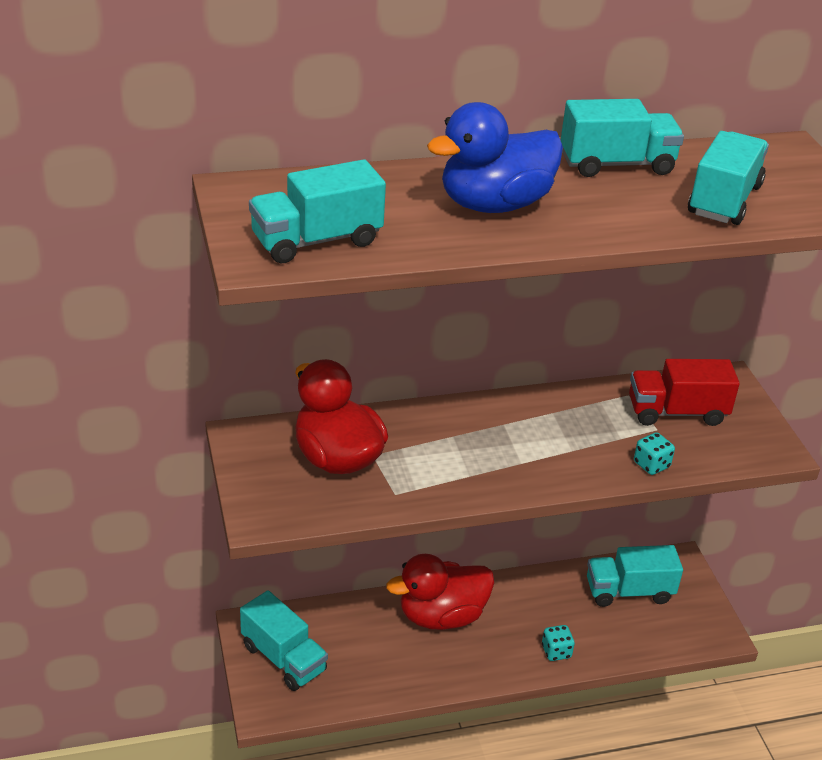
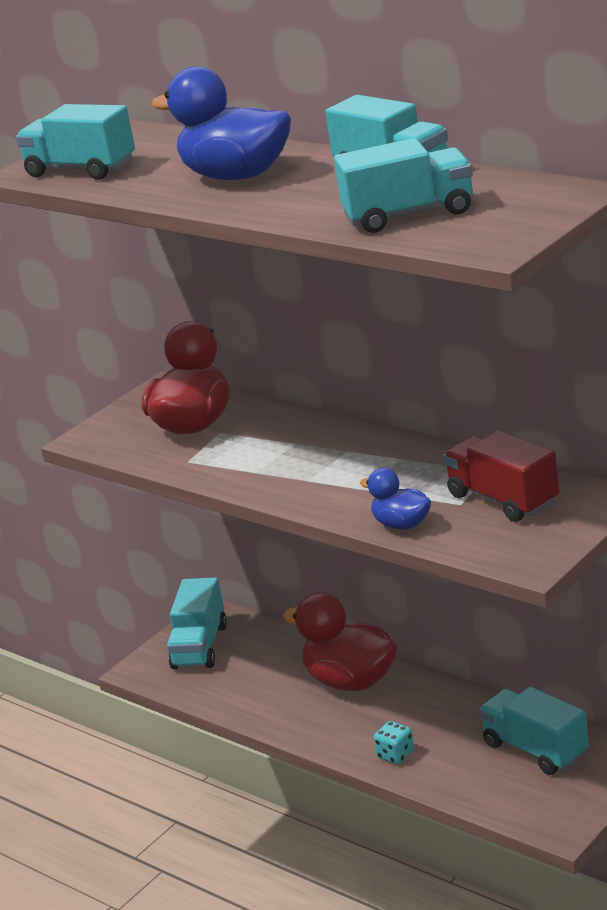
camera: 60 degrees right, 10 degrees down
turquoise dice [634,432,675,475] -> blue duck [360,468,431,530]

